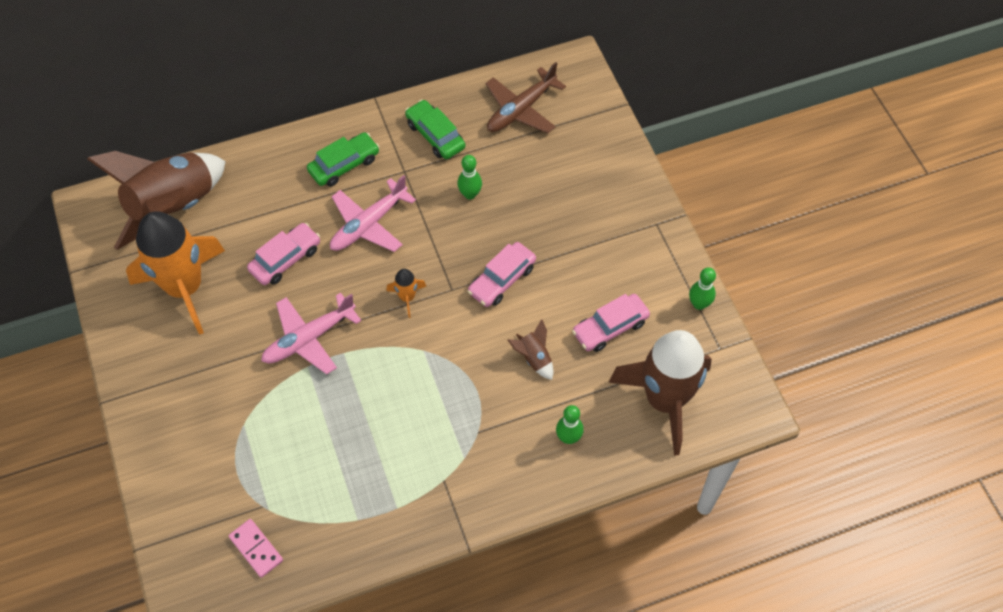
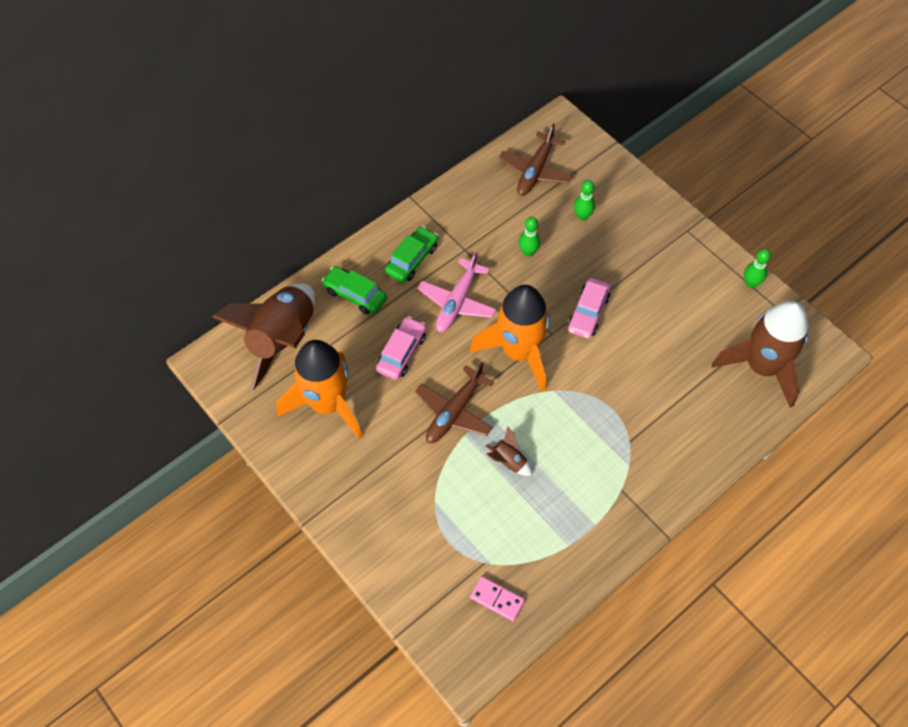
camera: 20 degrees left, 0 degrees up
pink plane [261,293,361,374] -> brown plane [415,362,494,443]
orange rocket [386,269,427,318] -> orange rocket [470,285,550,392], size x2.47
green car [405,99,465,159] -> green car moved to [322,266,387,314]
brown rocket [508,319,553,380] -> brown rocket moved to [486,426,532,476]
green bowling pin [556,405,584,444] -> green bowling pin moved to [574,180,595,220]
pink car [572,294,650,352] -> none

